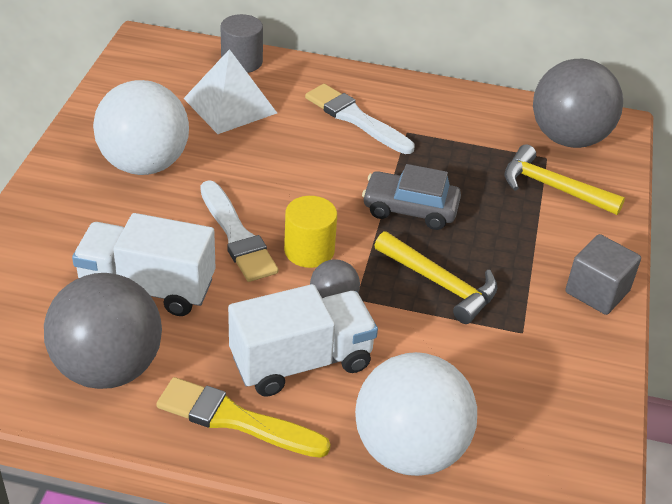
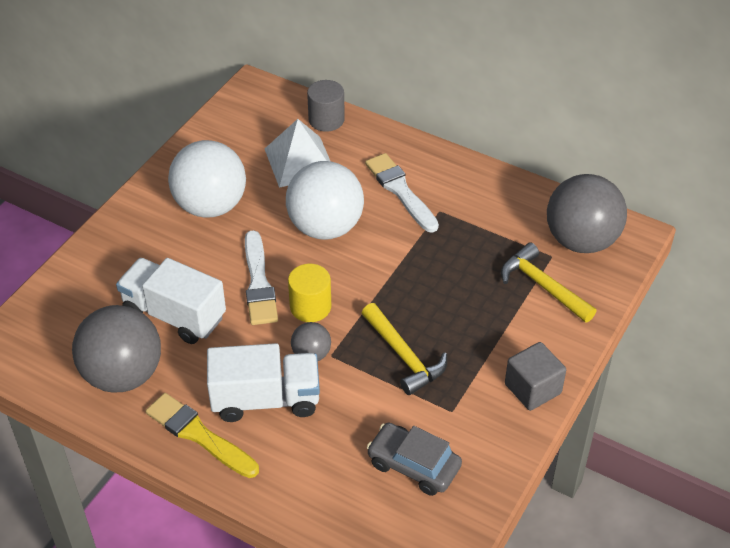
camera: 20 degrees right, 5 degrees up
white ball [355,352,477,476] -> white ball moved to [286,161,364,240]
grey car [362,164,461,230] -> grey car moved to [367,423,462,496]

